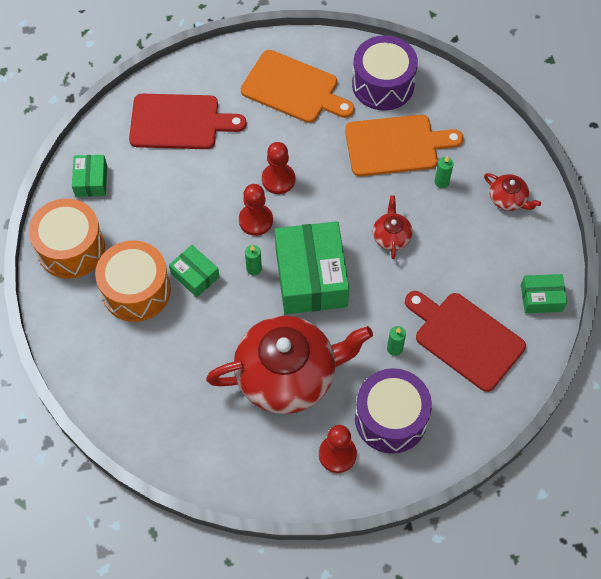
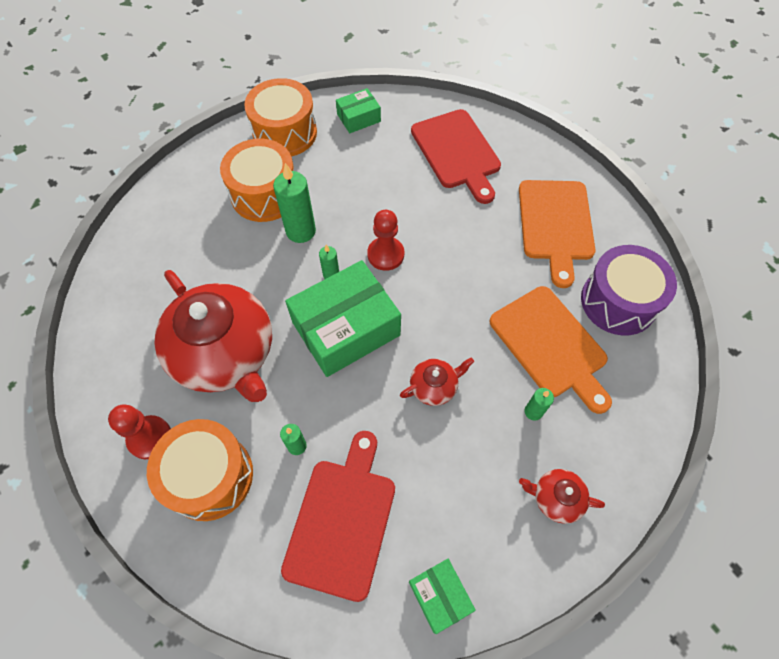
camera: 65 degrees right, 0 degrees up
green box [169,245,219,297] -> green candle [273,163,316,243]
red pawn [262,142,295,194] -> none
purple drum [355,368,432,454] -> orange drum [147,419,253,521]
red teapot [484,173,541,211] -> red teapot turned 90 degrees clockwise [519,469,605,524]

